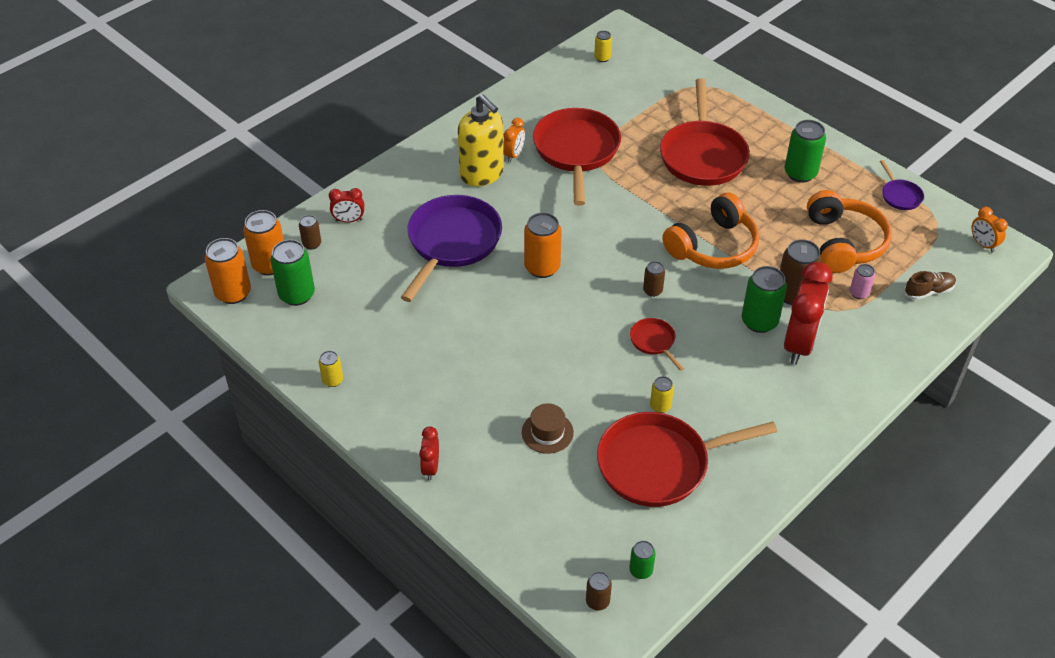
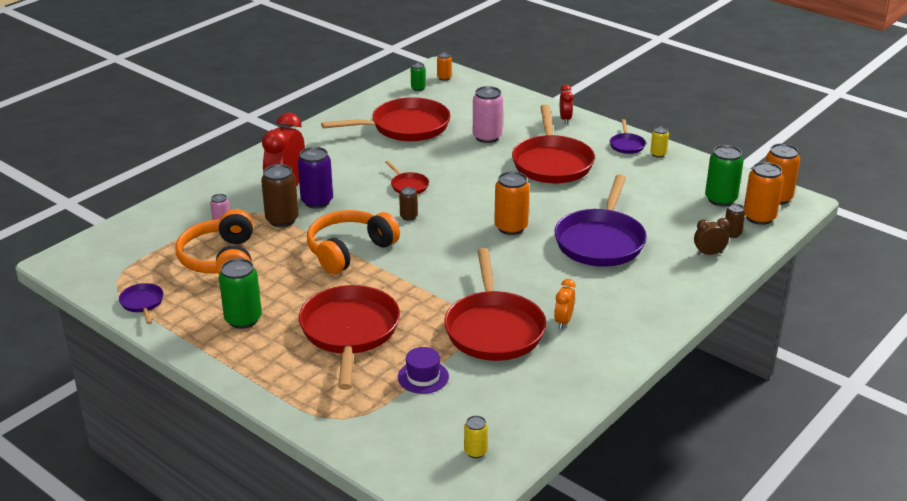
camera: 175 degrees right, 15 degrees down
red clock [329,188,364,222] -> brown clock [694,218,730,255]
yellow soap dispenser [458,94,504,186] -> none
brown hat [522,403,574,454] -> pink can [473,86,503,143]
brown can [586,572,612,610] -> orange can [437,52,452,81]
yellow can [650,376,674,413] -> none
green can [742,266,787,333] -> purple can [298,147,333,209]
brown shoe [904,271,956,300] -> none
orange clock [971,207,1008,252] -> none
none -> purple hat [398,347,449,394]
none -> red pan [512,104,595,183]
none -> purple pan [610,119,646,154]

